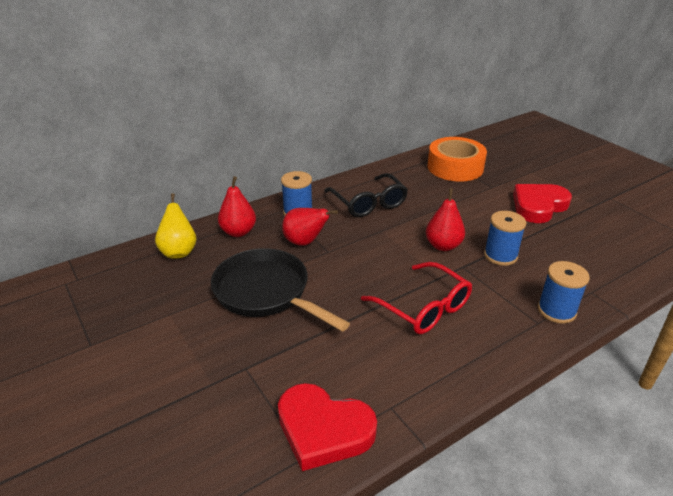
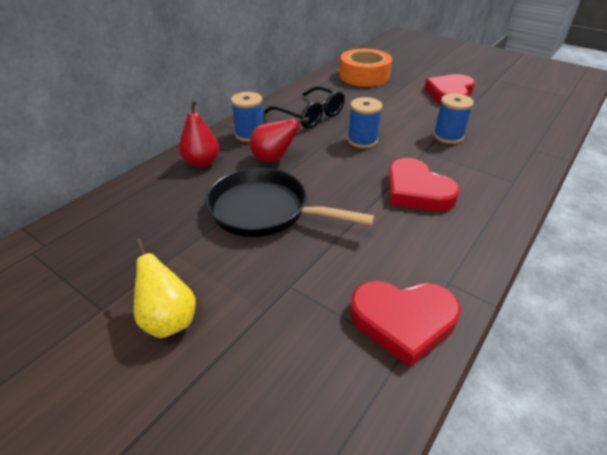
camera: 20 degrees left, 5 degrees up
yellow pear [155,193,197,259] -> yellow pear moved to [134,239,196,338]
red glasses [361,262,472,334] -> red heart [388,158,460,211]
red pear [426,188,465,251] -> none
blue spool [538,261,590,323] -> blue spool moved to [348,97,383,148]

